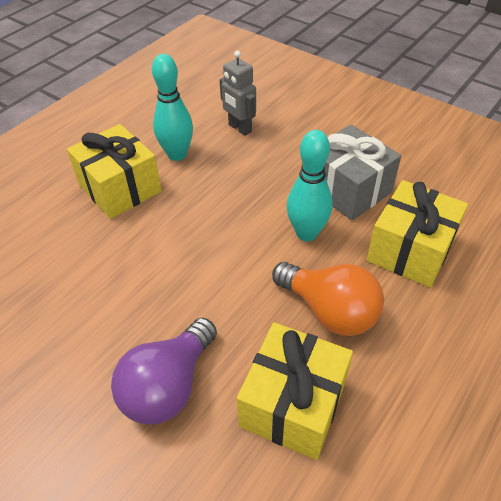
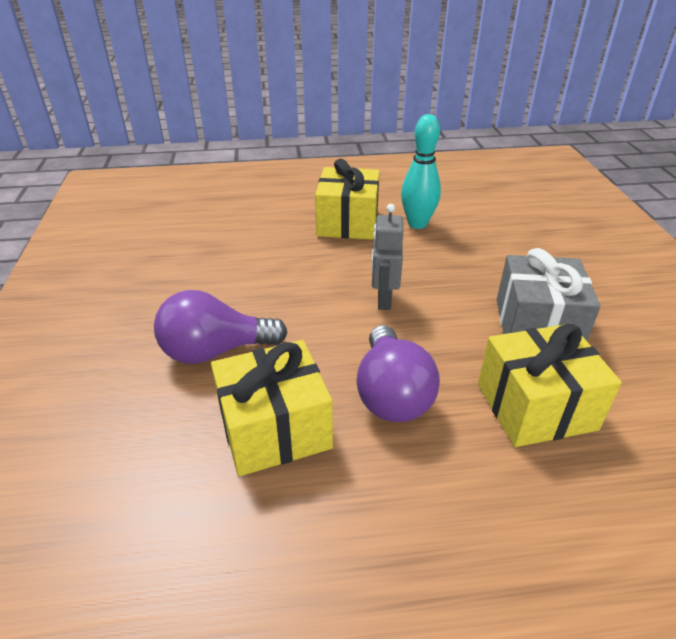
camera: 45 degrees right, 10 degrees down
grey robot [220,51,256,136] -> grey robot moved to [371,204,403,310]
orange light bulb [272,262,384,336] -> purple light bulb [356,325,440,422]
turquoise bowling pin [287,130,332,241] -> none

